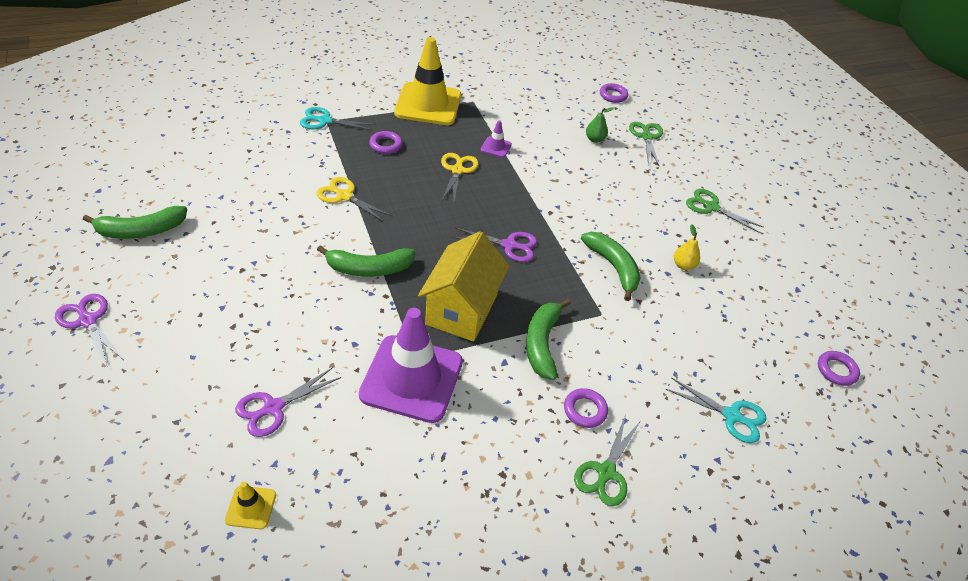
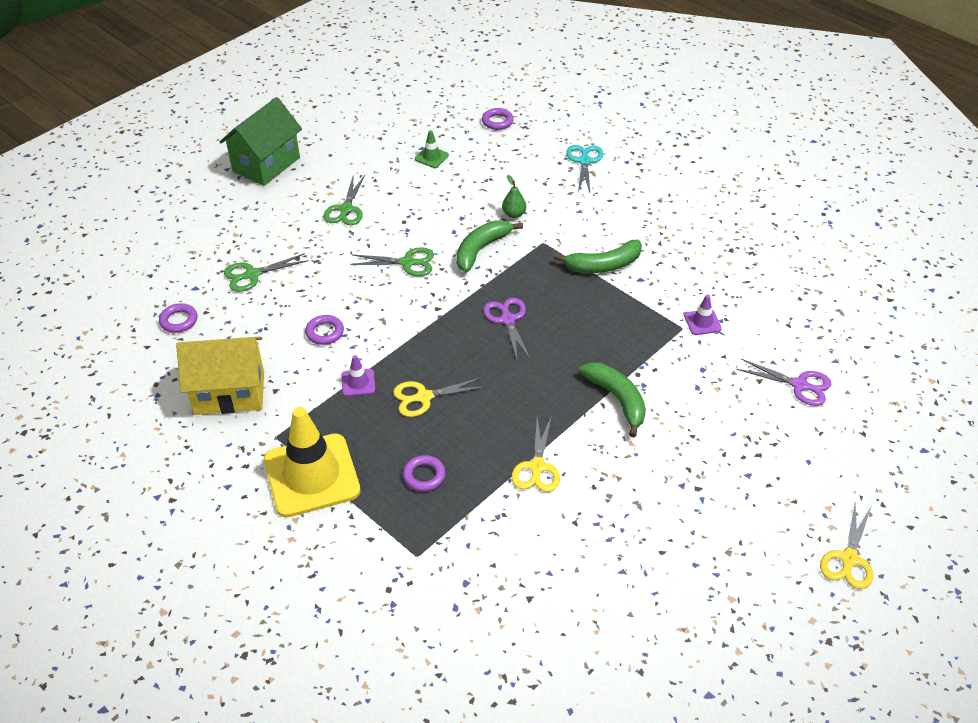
camera: 110 degrees left, 0 degrees up
purple scissors [55,294,124,366] -> yellow scissors [820,503,873,589]
green banana [83,206,187,239] -> none
yellow traffic cone [225,481,276,529] -> none
turquoise scissors [300,107,376,130] -> none
purple traffic cone [359,308,463,423] -> purple traffic cone [684,295,722,335], size x0.41
yellow house [418,231,510,341] -> yellow house moved to [176,337,264,415]
purple ring [564,388,608,428] -> purple ring moved to [305,315,344,345]
green scissors [574,415,640,506] -> green scissors moved to [350,247,434,276]
green pear [586,107,614,143] -> green pear moved to [502,175,526,218]
yellow pear [674,225,700,270] -> none
none -> green house [220,97,302,186]
none -> green traffic cone [415,130,449,168]

